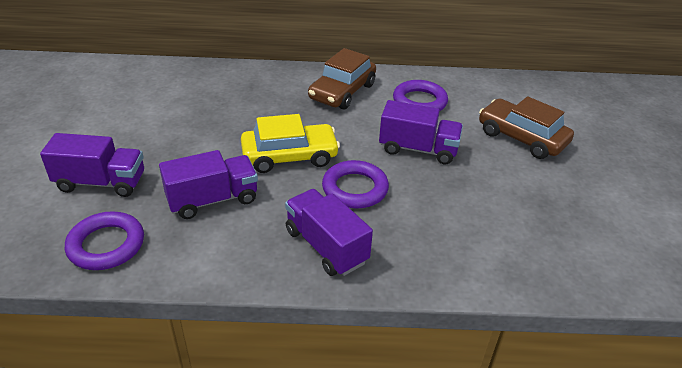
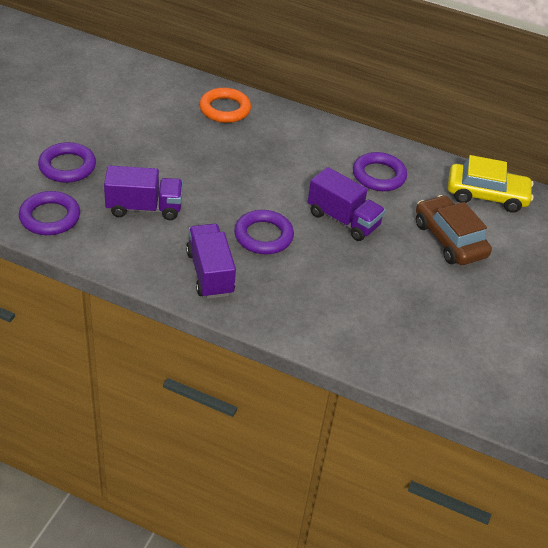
camera: 20 degrees right, 5 degrees up
purple truck [40,133,144,197] -> purple ring [38,142,96,183]
yellow car [241,114,340,173] -> yellow car moved to [448,155,534,213]
brown car [308,48,376,109] -> none
none -> orange ring [199,88,251,123]

